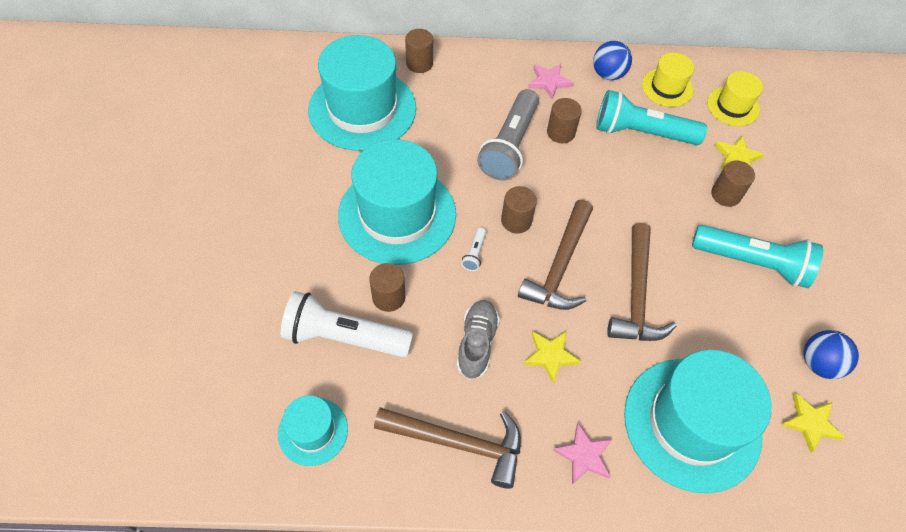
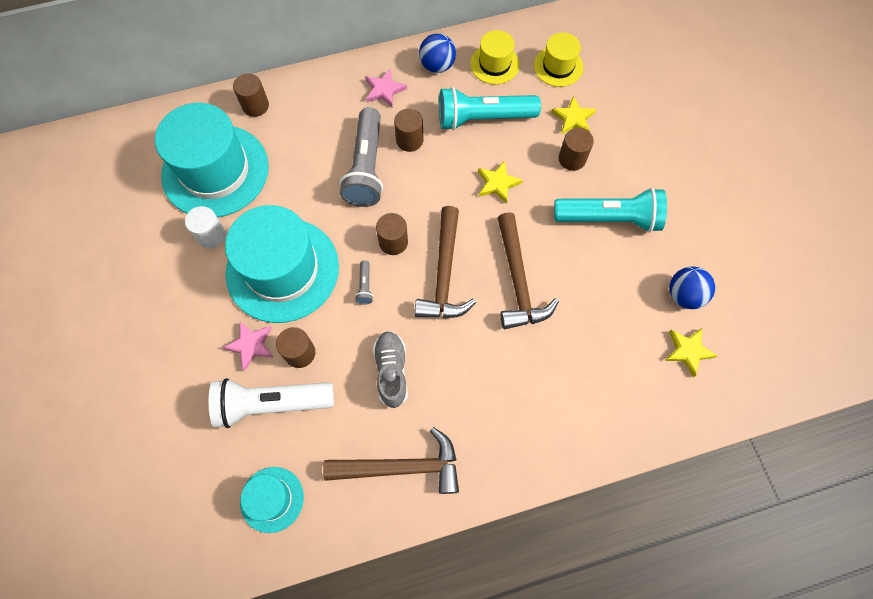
camera: 15 degrees left, 10 degrees up
white flashlight [461,227,486,271] -> grey flashlight [355,260,373,305]
yellow star [523,331,581,384] -> yellow star moved to [478,160,523,204]
pink star [553,423,613,484] -> pink star moved to [222,321,273,371]
turquoise hat [624,350,772,493] -> none
none -> white cylinder [185,206,226,249]

